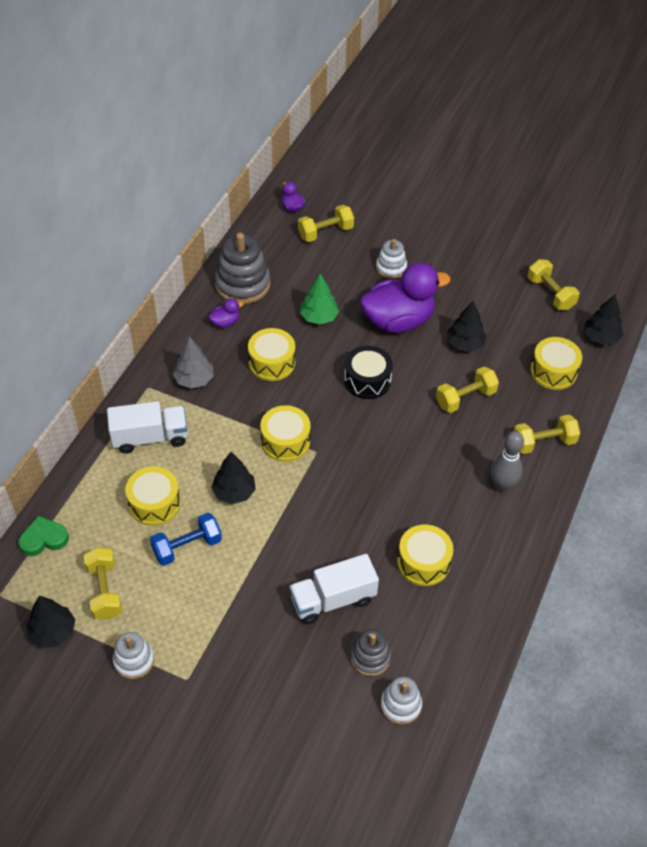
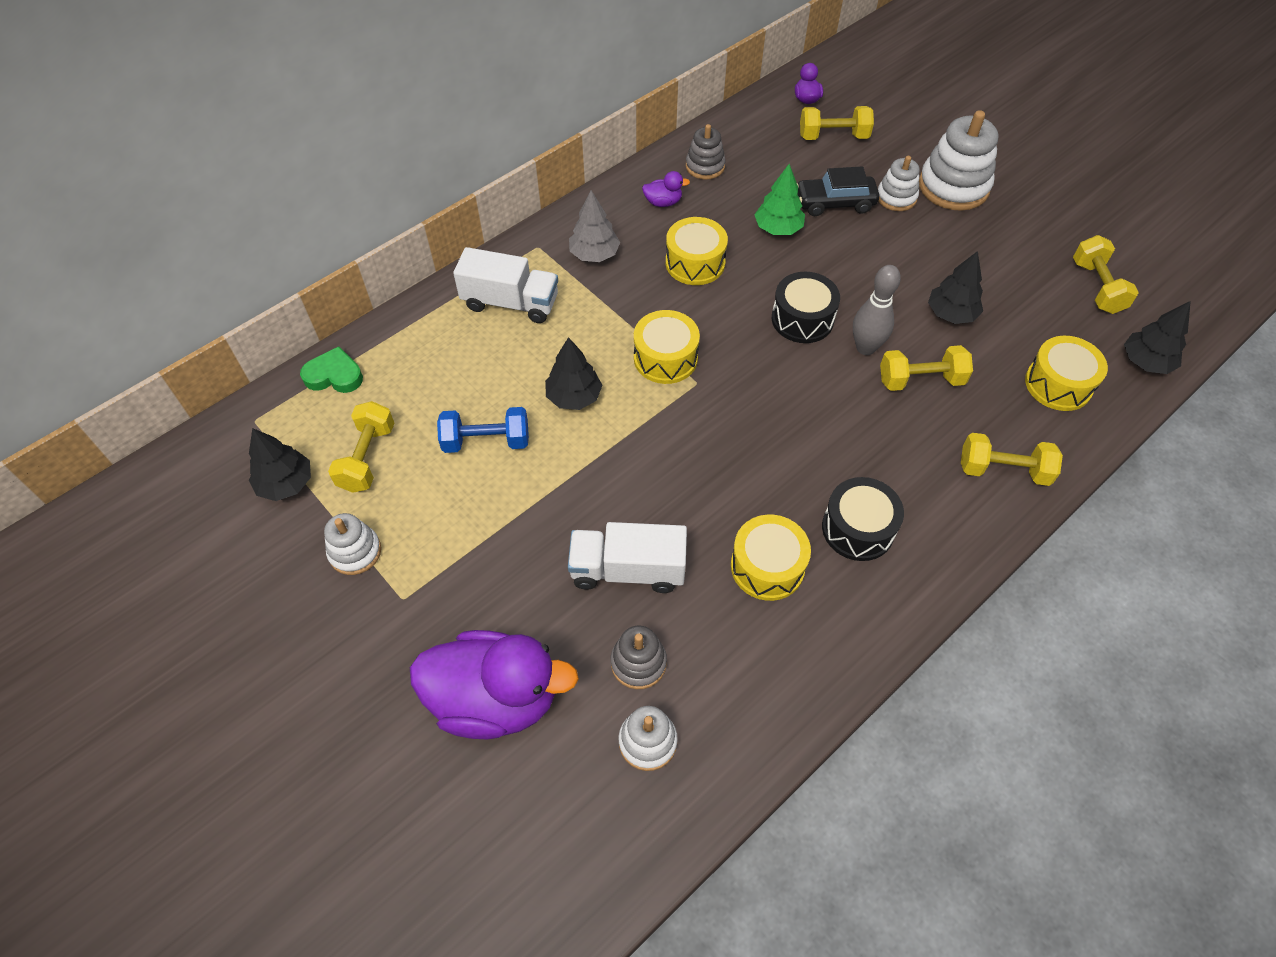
camera: 25 degrees right, 5 degrees up
yellow drum [125,466,180,526] -> none
grey stacking toy [215,233,270,304] -> grey stacking toy [686,124,726,180], size x0.57
purple duck [360,263,451,333] -> purple duck moved to [410,630,579,739]
grey bowling pin [491,431,524,493] -> grey bowling pin moved to [853,265,901,355]
none -> black car [797,166,879,216]
none -> black drum [822,477,904,561]
none -> white stacking toy [919,110,999,211]

